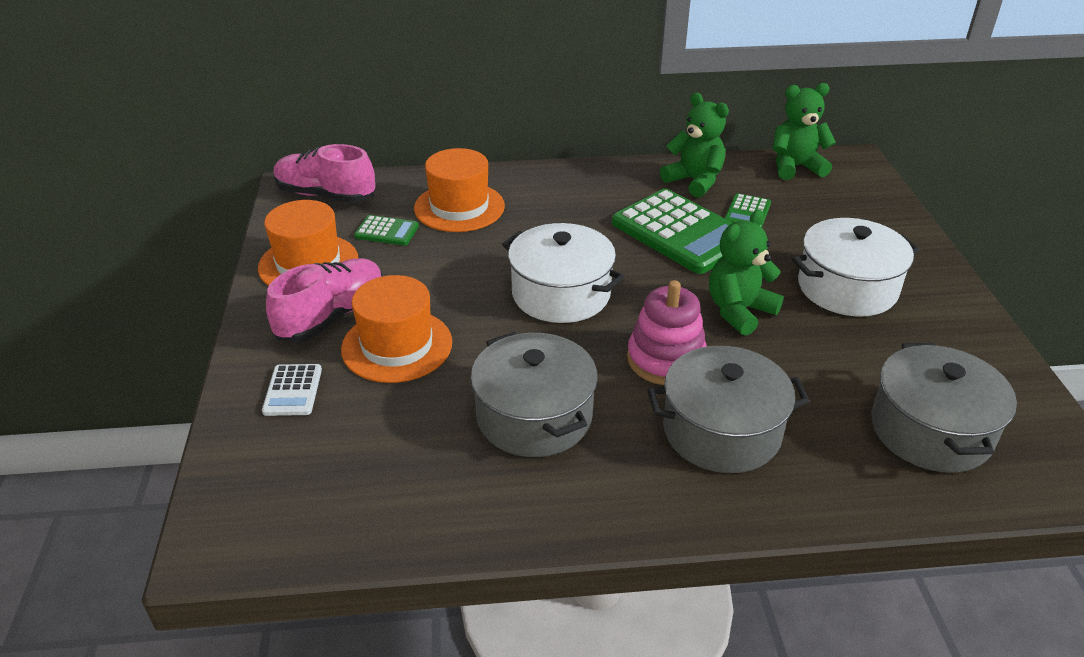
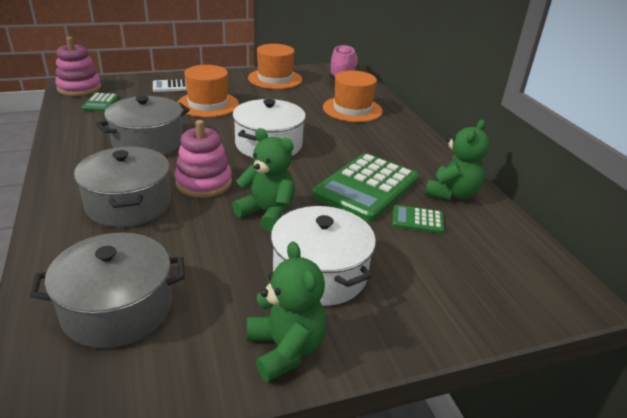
camera: 75 degrees right, 5 degrees down
pink shoe [266,258,383,343] -> none
green calculator [354,215,419,246] -> green calculator moved to [81,93,119,112]
green teddy bear [772,83,836,180] -> green teddy bear moved to [247,241,326,382]
none -> pink stacking toy [55,37,102,96]

